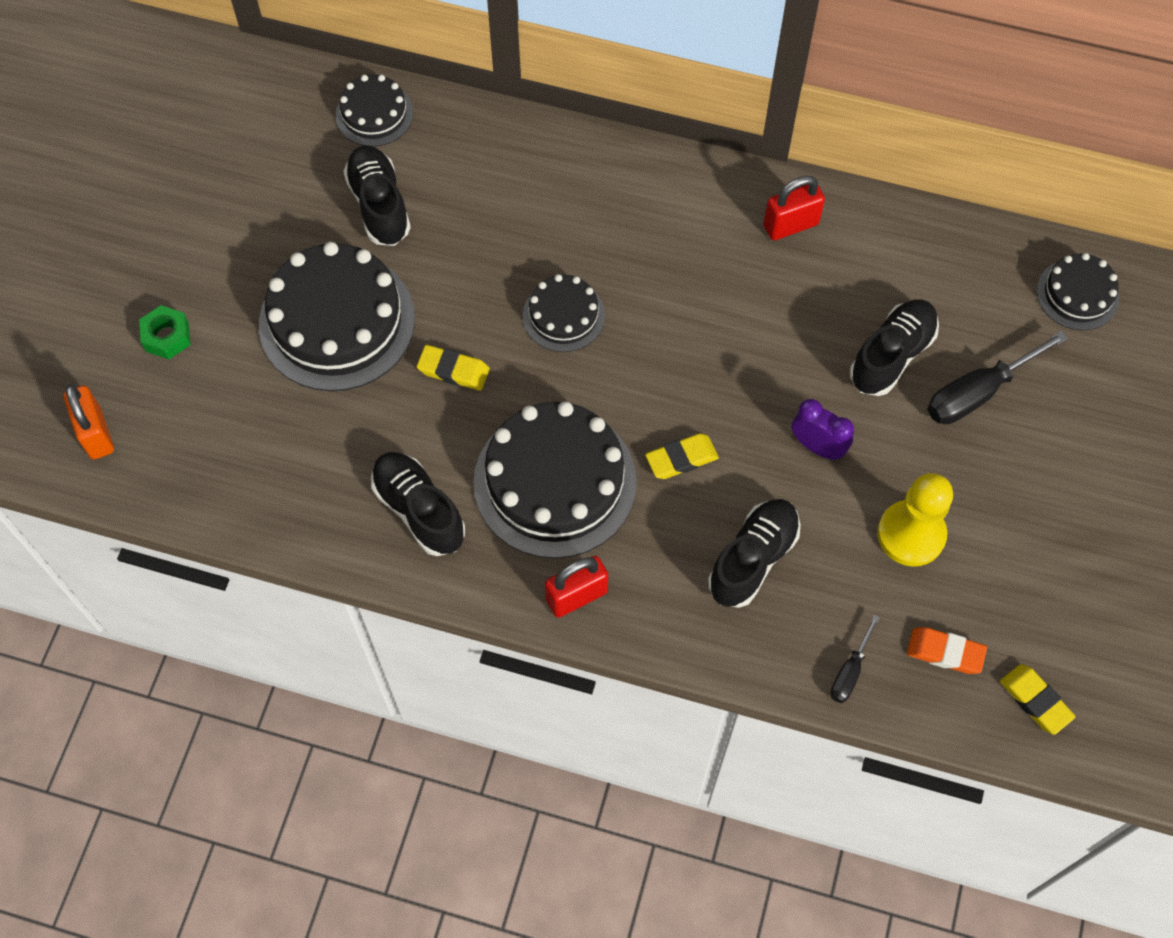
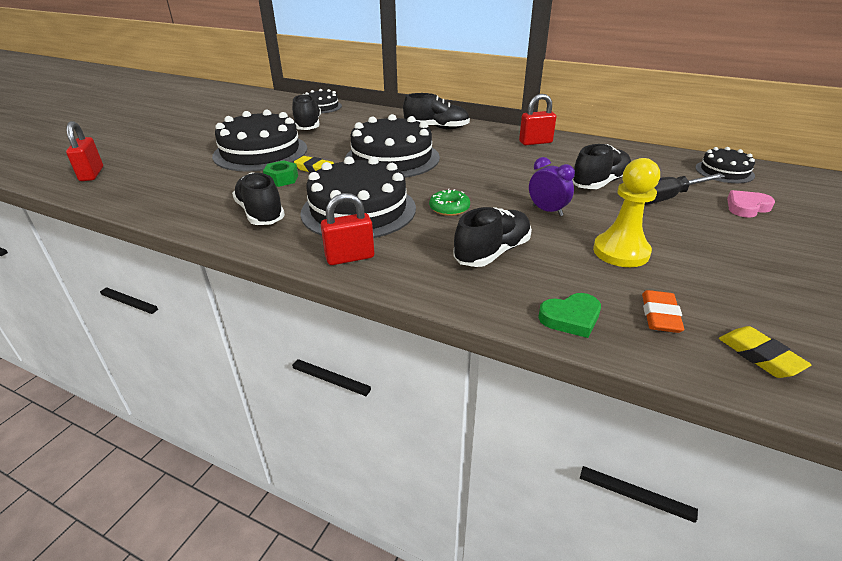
camera: 10 degrees right, 30 degrees down
orange padlock [63,384,114,459] -> red padlock [66,121,103,181]
green nut [139,305,190,360] -> green nut moved to [263,160,298,187]
black cake [523,274,605,352] -> black cake [345,114,440,178], size x1.89
yellow eraser [645,433,719,479] -> green donut [429,189,470,216]
black screwdriver [830,614,880,703] -> green heart [538,293,601,338]
orange eraser [907,627,987,674] -> orange eraser turned 75 degrees clockwise [642,290,684,333]
none -> black shoe [403,93,470,130]
none -> pink heart [727,190,775,218]

